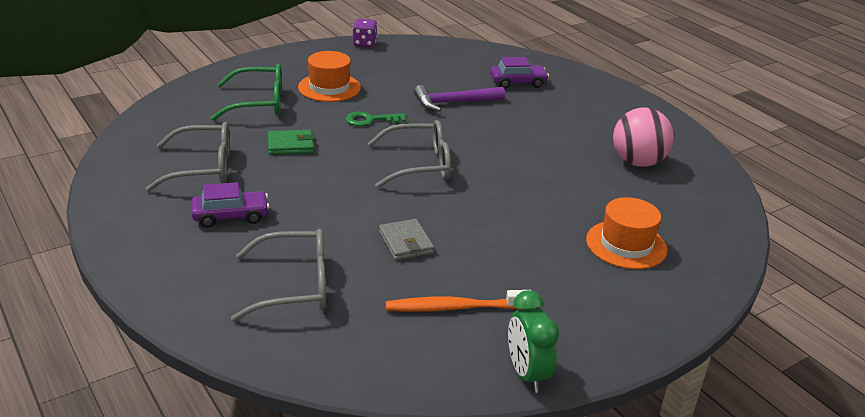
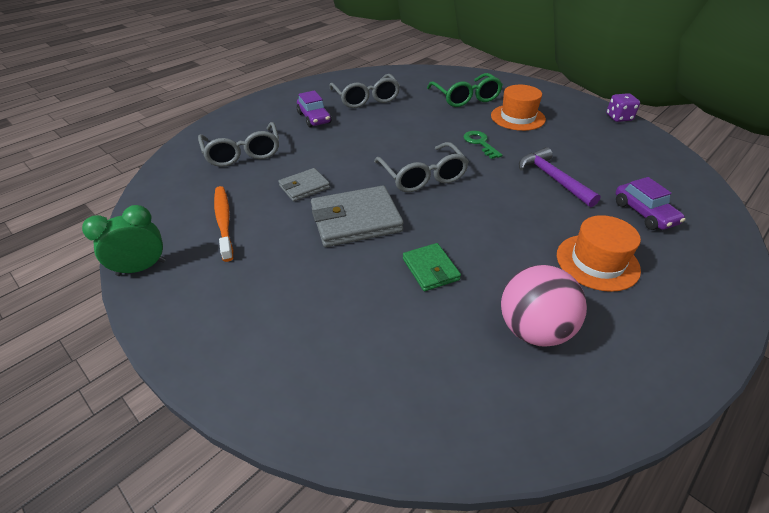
camera: 80 degrees right, 10 degrees up
green wallet [268,130,314,155] -> green wallet moved to [403,243,461,291]
orange hat [586,197,667,269] -> orange hat moved to [557,215,641,292]
none -> grey wallet [311,186,404,247]

